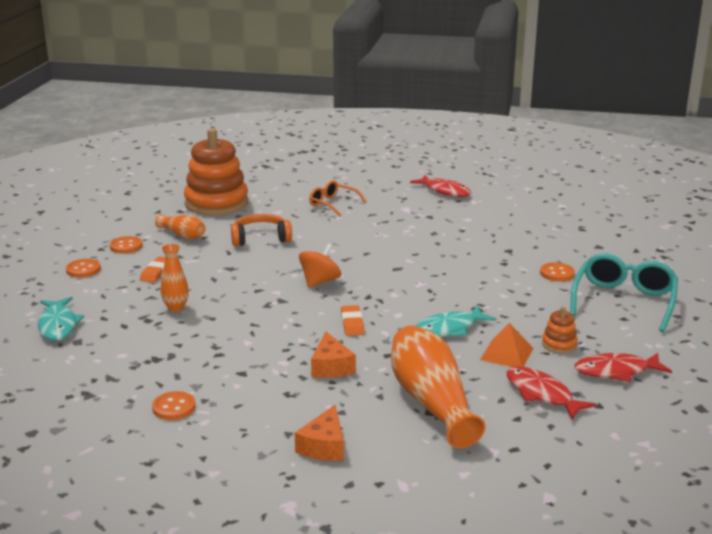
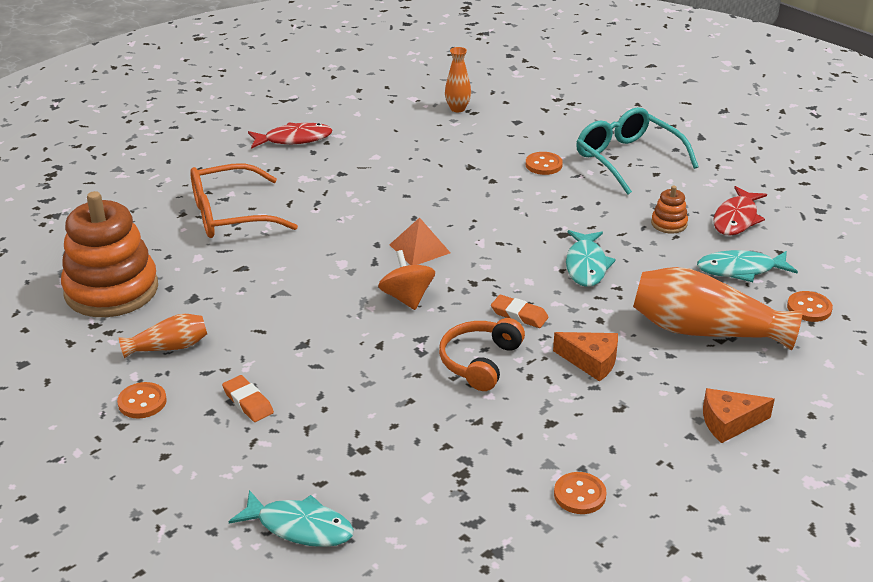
camera: 55 degrees left, 10 degrees up
orange button [66,259,101,278] -> orange button moved to [787,291,833,322]
orange vase [160,244,189,312] -> orange vase moved to [445,47,471,112]
orange headphones [231,214,292,246] -> orange headphones moved to [439,318,525,391]
orange cheese [295,405,344,461] -> orange cheese turned 120 degrees clockwise [703,388,775,443]
orange glasses [309,180,367,217] -> orange glasses [190,163,298,238], size x1.66
orange pyramid [480,323,533,367] -> orange pyramid moved to [389,217,450,265]
red fish [507,366,596,420] -> turquoise fish [697,250,798,282]

